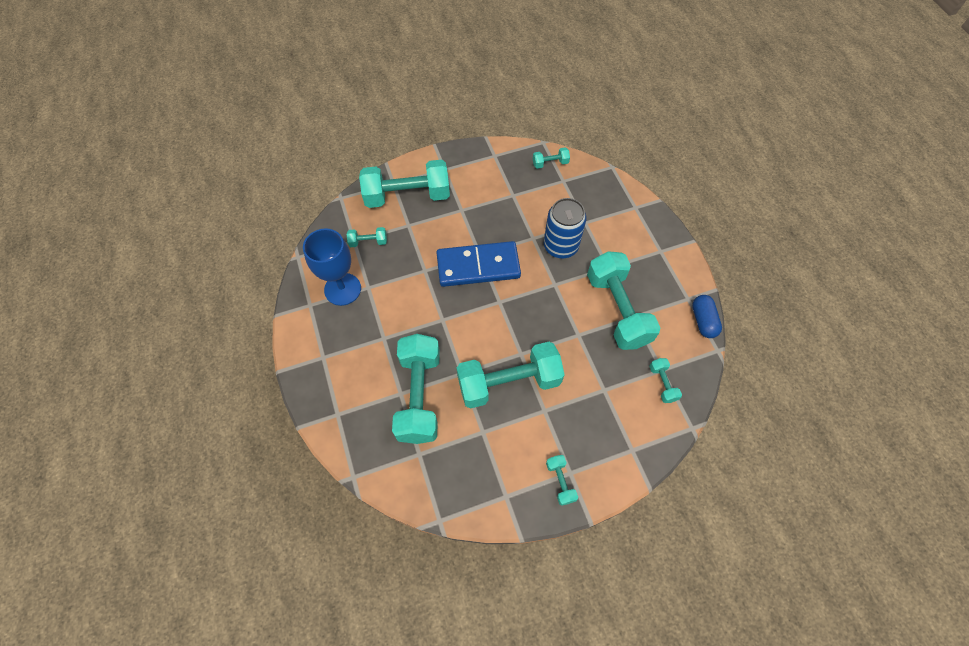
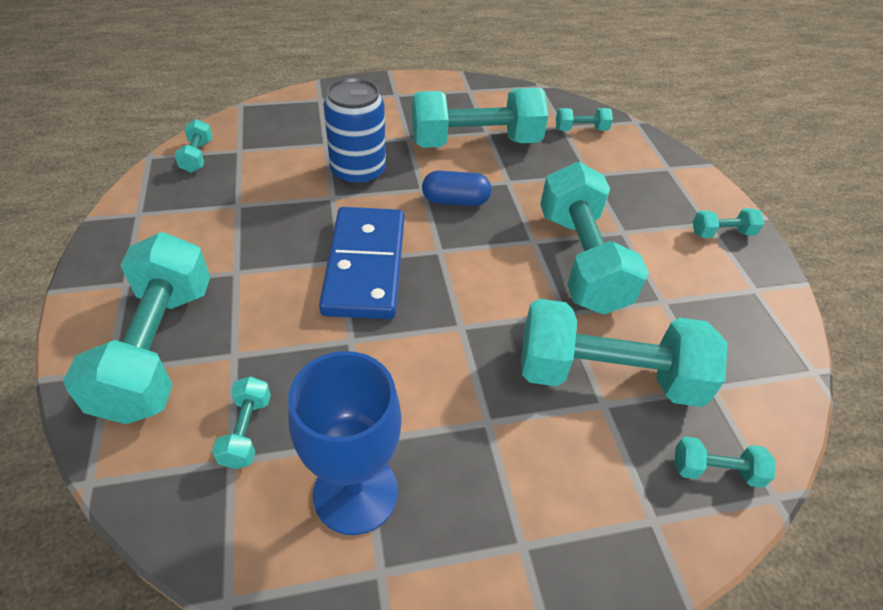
camera: 85 degrees left, 15 degrees down
blue capsule [692,295,722,338] -> blue capsule moved to [422,171,491,206]
none -> turquoise dumbbell [675,437,775,488]

